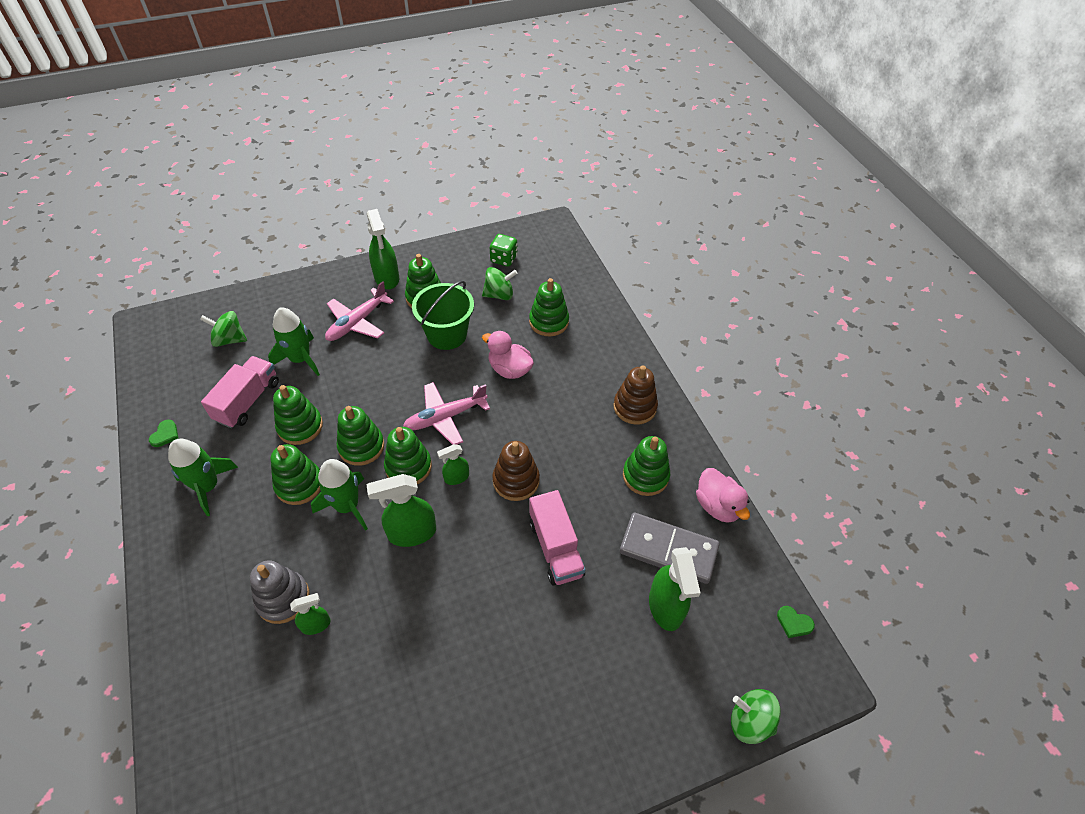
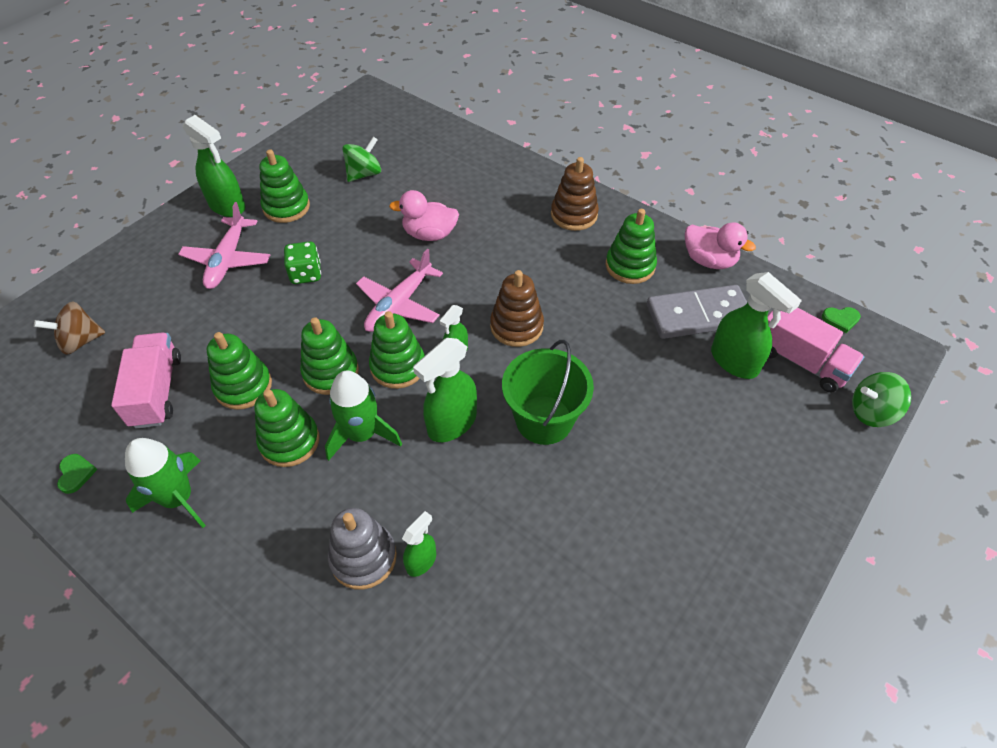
camera: 30 degrees left, 0 degrees up
green spinning top [200,311,247,347] -> brown spinning top [34,301,106,355]
green rocket [268,307,320,376] -> none
green bucket [412,280,474,350] -> green bucket moved to [502,340,594,445]
green dice [490,234,518,267] -> green dice moved to [284,241,321,284]
green stacking toy [529,278,569,336] -> none
pink truck [529,490,586,586] -> pink truck moved to [768,308,864,393]

